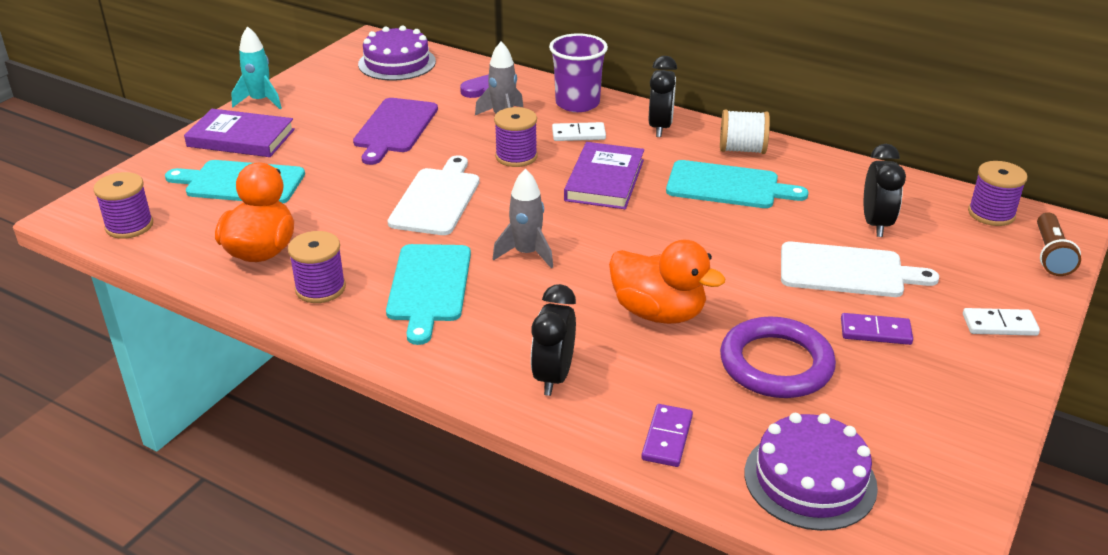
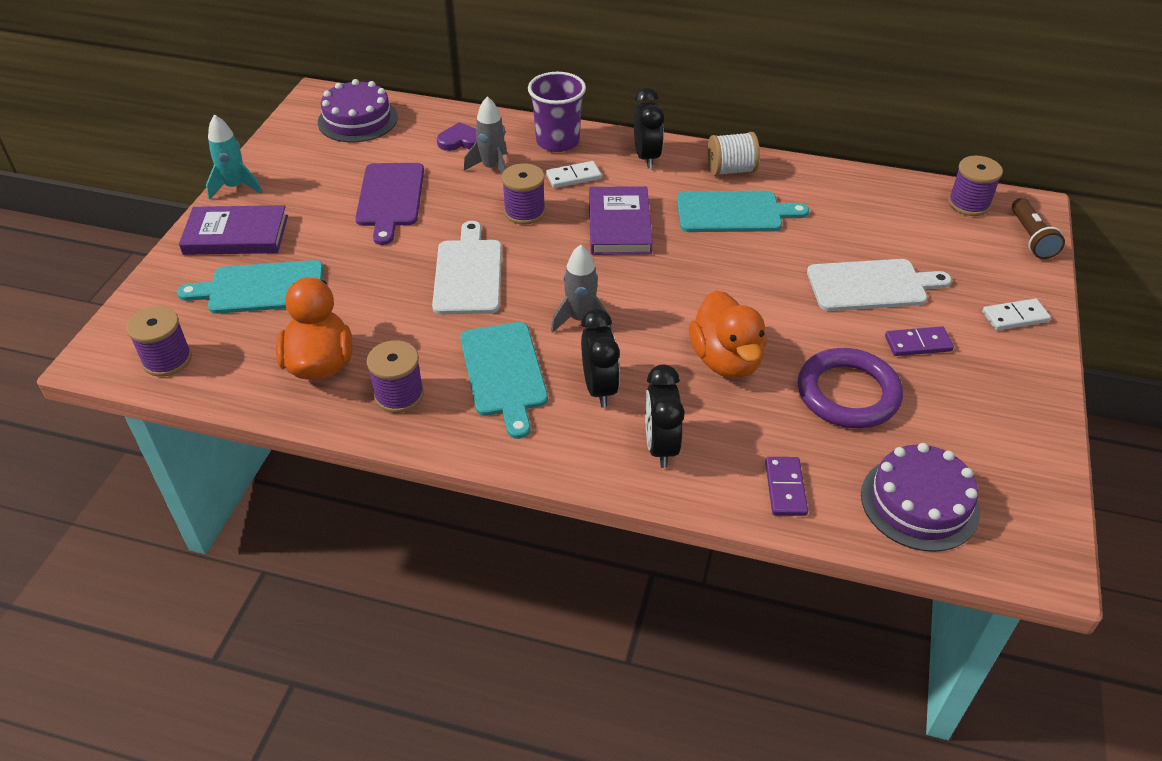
camera: 15 degrees left, 10 degrees up
orange duck [609,240,725,324] -> orange duck turned 60 degrees clockwise [689,290,767,378]
black clock [864,144,906,237] -> black clock moved to [581,309,620,407]

